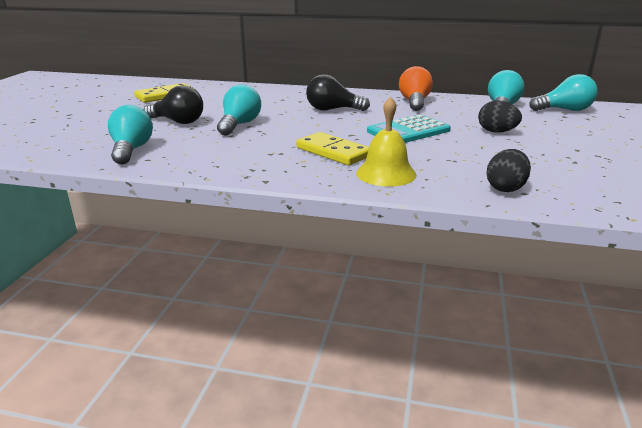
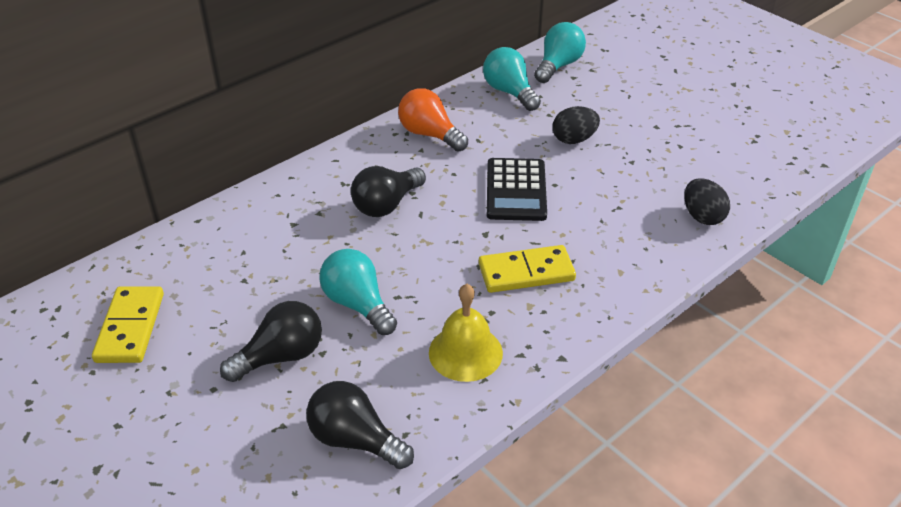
camera: 55 degrees left, 15 degrees up
turquoise light bulb [108,105,153,164] -> black light bulb [306,381,414,469]
yellow bell [356,96,416,187] -> yellow bell moved to [429,284,503,382]
turquoise calculator [367,114,451,143] -> black calculator [487,158,547,221]

